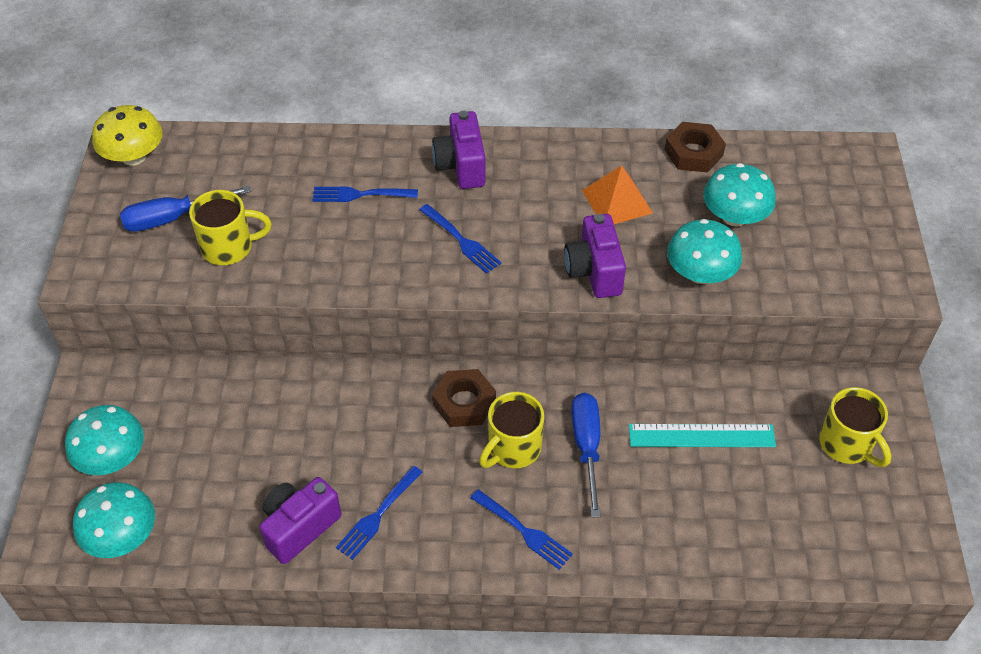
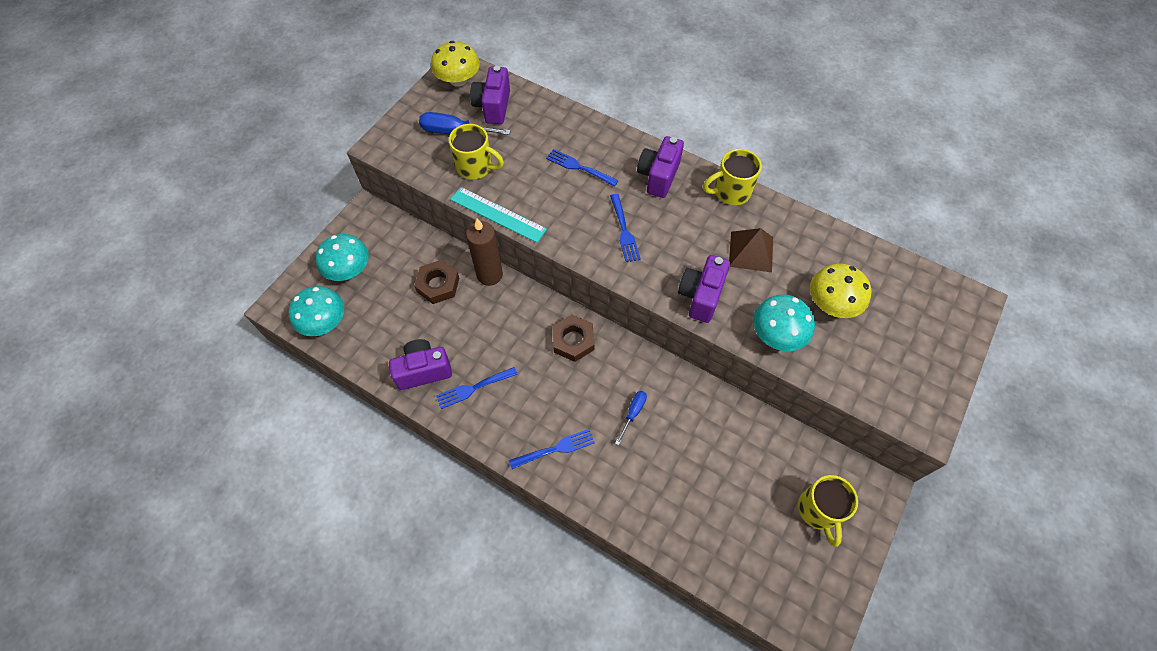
camera: 30 degrees right, 10 degrees up
blue fork [471,489,573,570] -> blue fork turned 90 degrees counterclockwise [509,429,595,469]
yellow mug [479,392,544,468] -> yellow mug moved to [703,149,762,205]
blue screwdriver [571,393,601,517] -> blue screwdriver [615,391,647,445], size x0.59
orange pyramid [582,165,653,224] -> brown pyramid [729,228,773,272]
turquoise ruler [629,424,776,447] -> turquoise ruler moved to [450,187,547,243]
brown nut [664,122,726,173] -> brown nut moved to [414,260,459,304]
turquoise mushroom [703,163,776,227] -> yellow mushroom [810,263,871,318]
none -> brown candle [466,218,503,286]
none -> purple camera [470,66,510,124]

